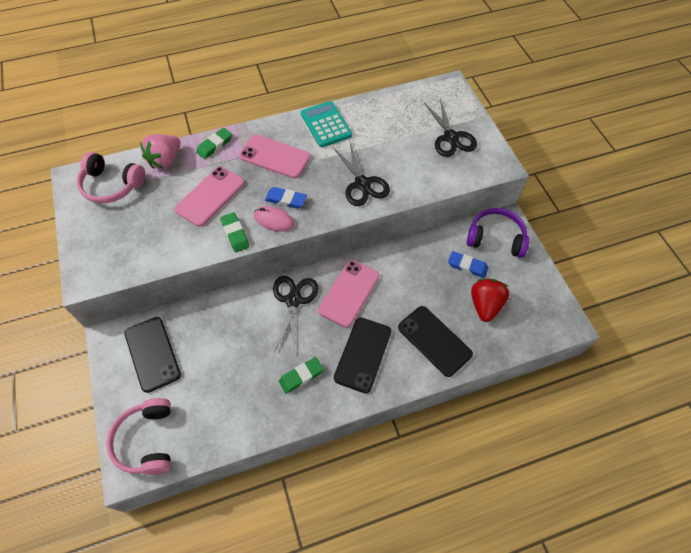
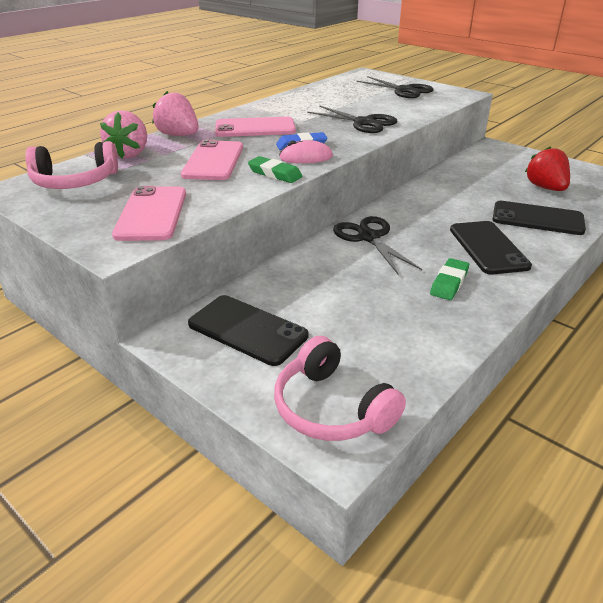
camera: 30 degrees left, 25 degrees down
green eraser [196,128,232,159] -> pink strawberry [152,91,199,136]
turquoise calculator [301,101,352,147] -> none
pink phone [318,260,379,327] -> pink phone moved to [112,186,186,241]
blue eraser [448,251,489,278] -> none
purple headphones [467,208,529,258] -> none

